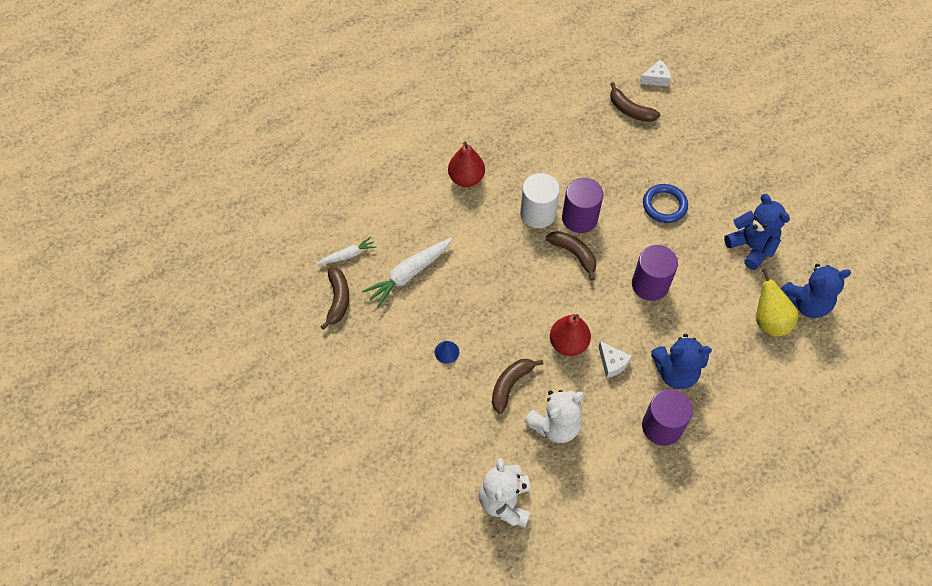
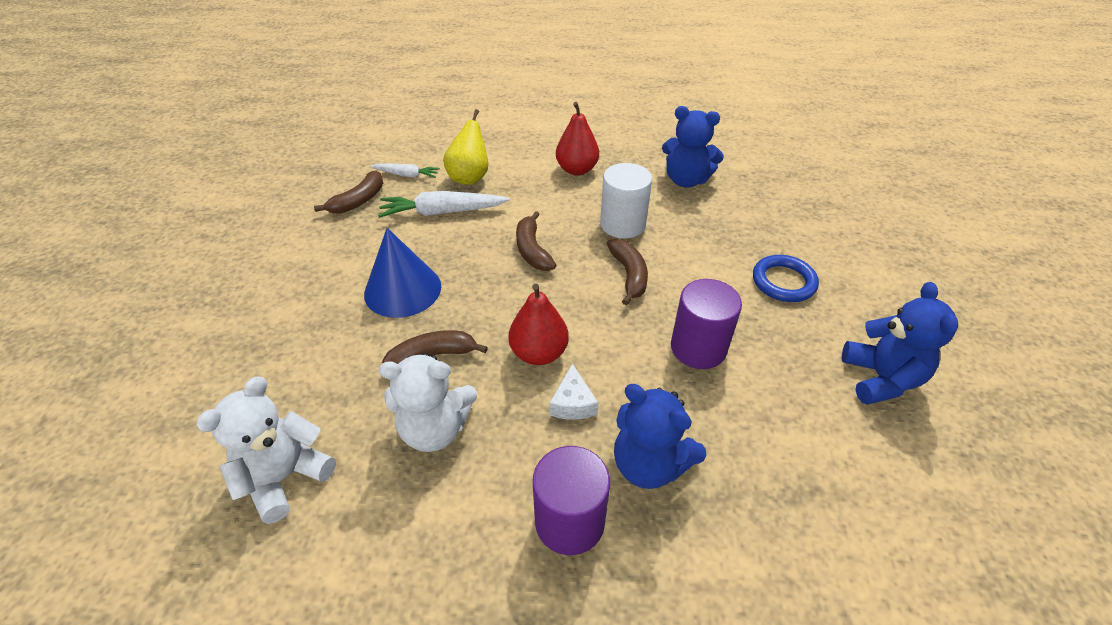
camera: 35 degrees right, 15 degrees down
blue cone [435,341,459,364] -> blue cone [364,228,441,318], size x2.34
purple cylinder [562,178,603,233] -> none
brown banana [610,82,660,122] -> brown banana moved to [516,211,556,271]
white cheese [639,60,671,87] -> none
yellow pear [756,268,799,337] -> yellow pear moved to [443,109,489,185]
blue teddy bear [780,264,851,318] -> blue teddy bear moved to [662,106,724,188]

